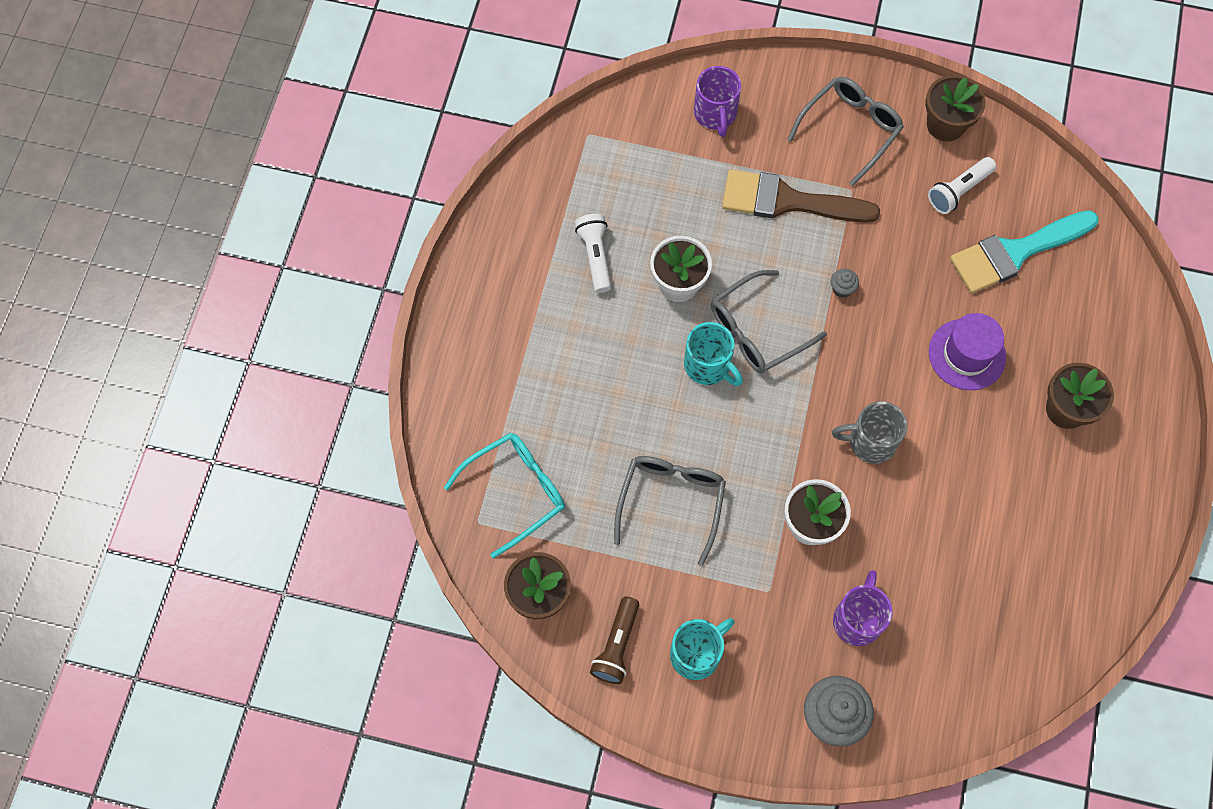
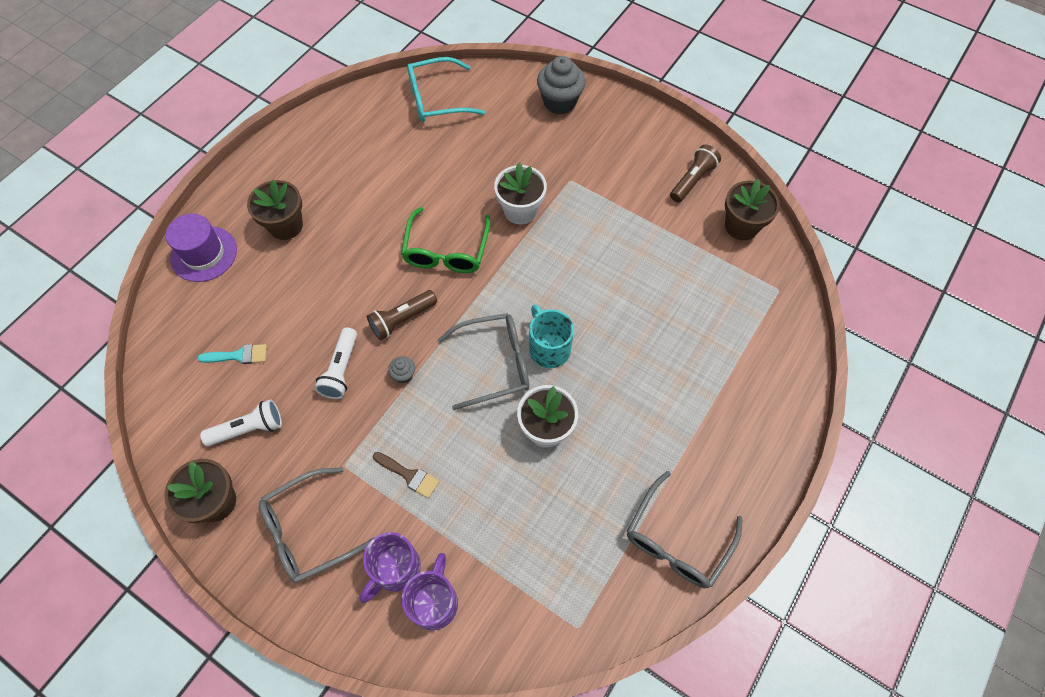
camera: 160 degrees left, 5 degrees down
turquoise glasses [444,433,565,558] -> turquoise glasses moved to [407,57,485,122]
white flashlight [575,214,611,293] -> white flashlight moved to [315,327,357,399]
grey glasses [614,456,726,566] -> grey glasses moved to [627,471,742,588]
turquoise mug [670,618,735,680] -> none
brown brush [722,170,880,223] -> brown brush [373,452,439,498], size x0.46
grey mug [832,401,907,464] -> green glasses [401,207,490,273]
purple mug [833,570,893,646] -> purple mug moved to [360,532,421,603]
purple hat [929,313,1006,390] -> purple hat moved to [166,213,237,282]
turquoise brush [950,210,1099,293] -> turquoise brush [198,344,267,364], size x0.46
none -> brown flashlight [367,290,437,340]

